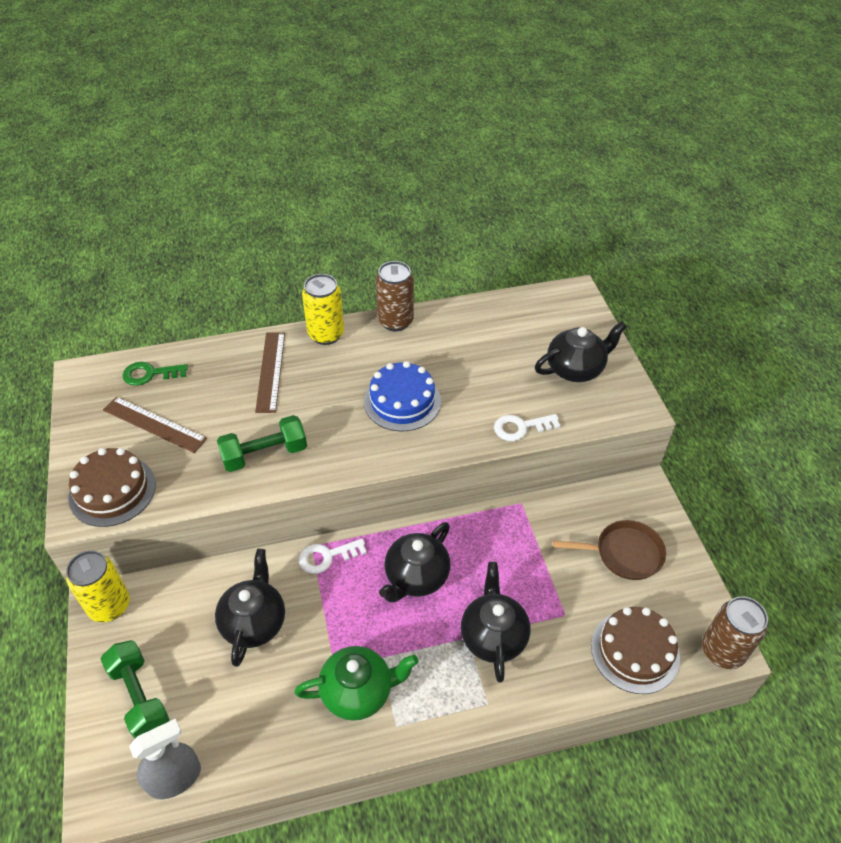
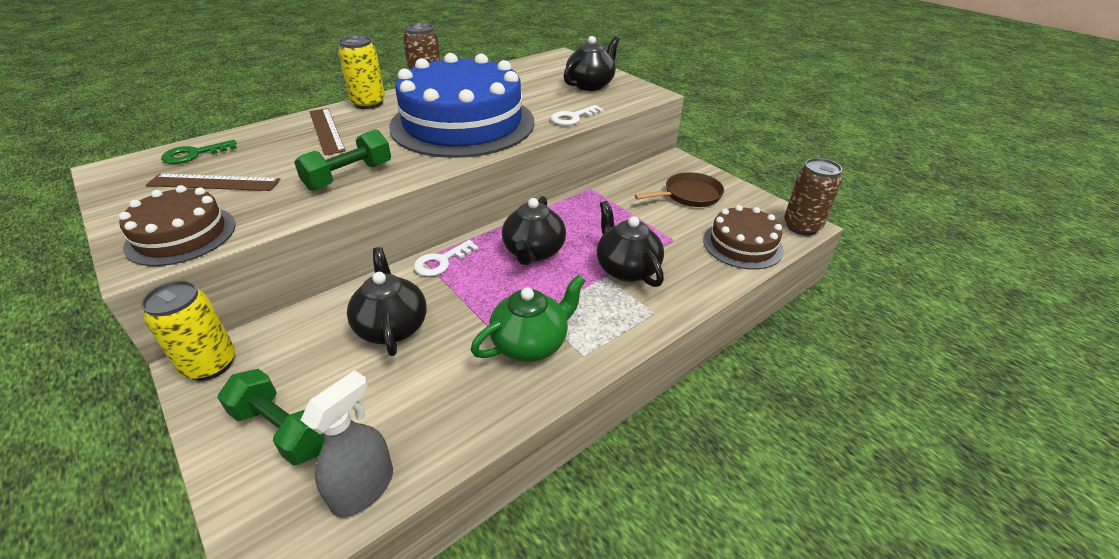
camera: 25 degrees left, 10 degrees down
blue cake [364,361,441,431] -> blue cake [389,53,534,158], size x2.00

